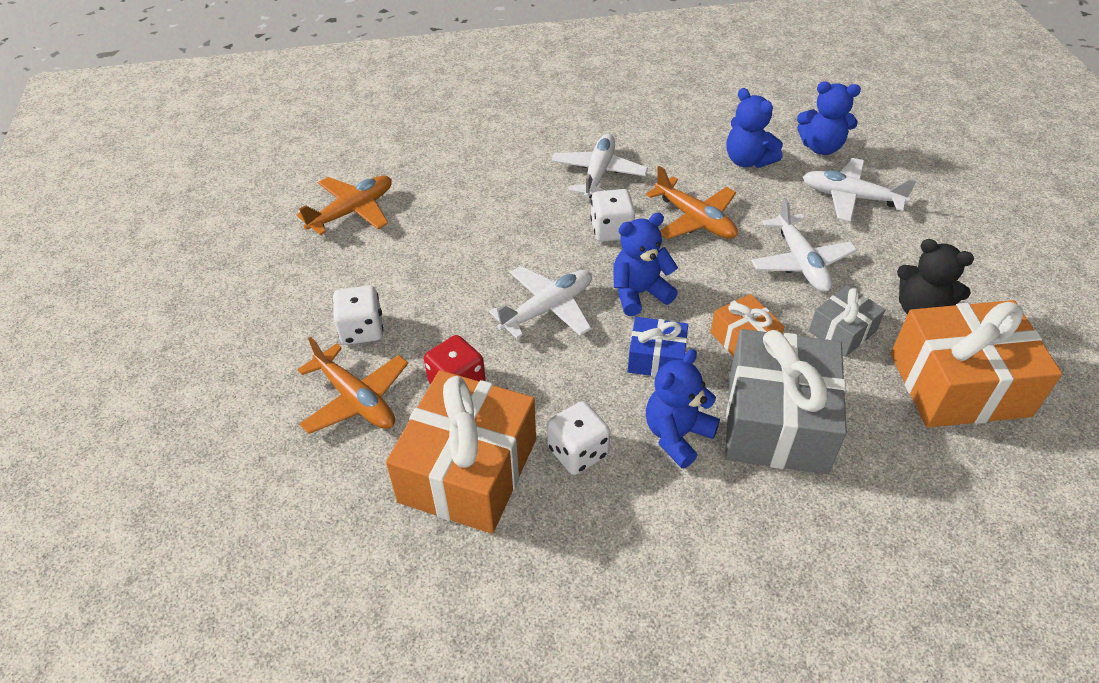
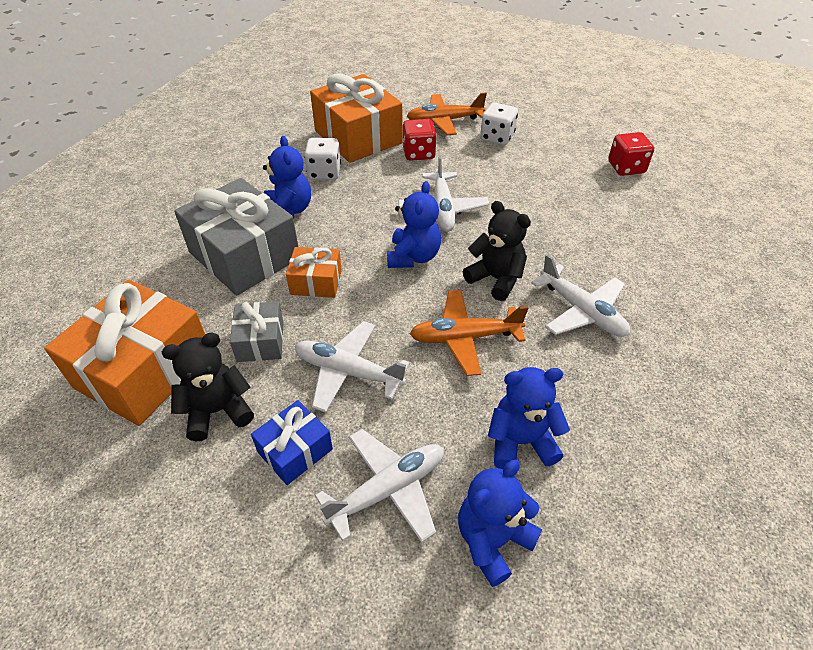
camera: 125 degrees right, 0 degrees up
orange plane [297,176,392,235] -> red dice [608,132,654,176]
white dice [590,189,635,242] -> black teddy bear [463,201,531,301]
blue gift [628,317,688,377] -> blue gift moved to [251,400,333,485]

